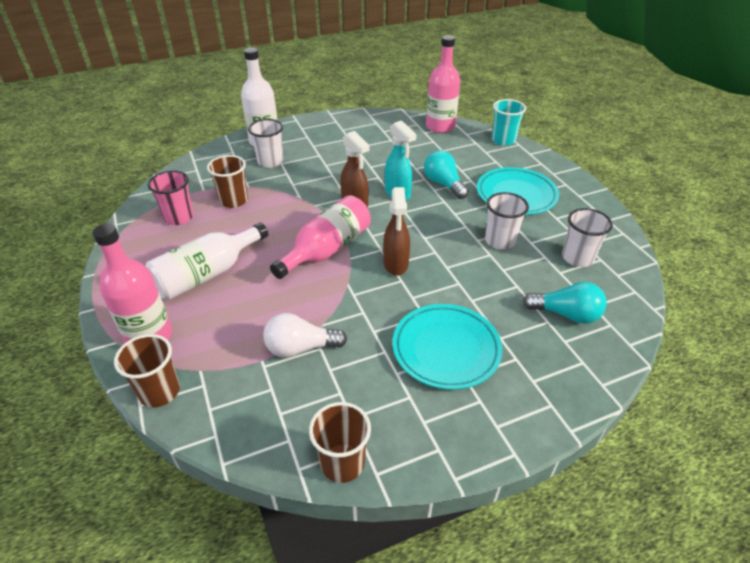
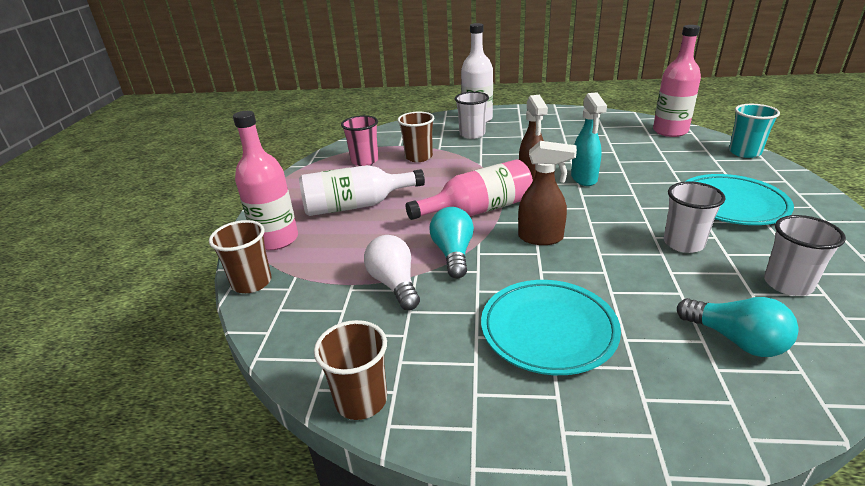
camera: 30 degrees right, 10 degrees down
white light bulb [263,313,347,358] -> white light bulb turned 45 degrees clockwise [364,235,420,310]
brown spray bottle [383,187,410,276] -> brown spray bottle turned 105 degrees counterclockwise [518,141,577,245]
turquoise light bulb [424,150,469,199] -> turquoise light bulb moved to [430,207,474,278]

